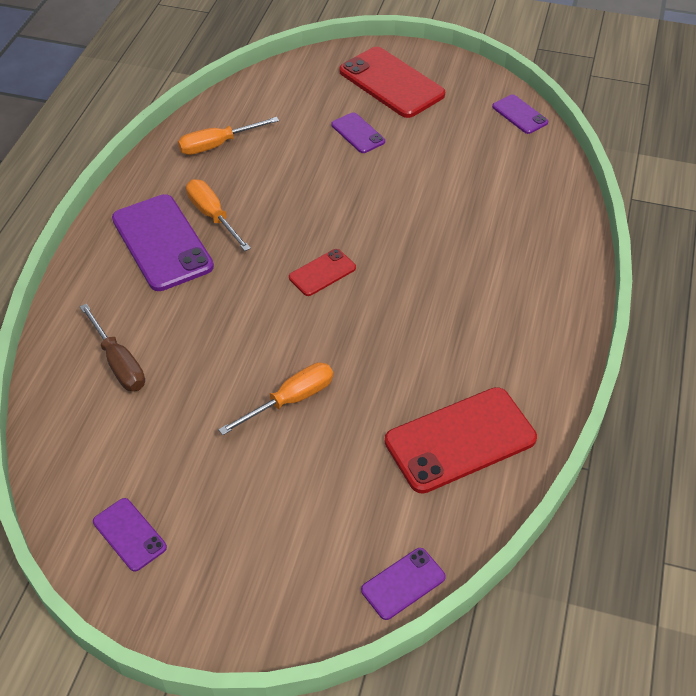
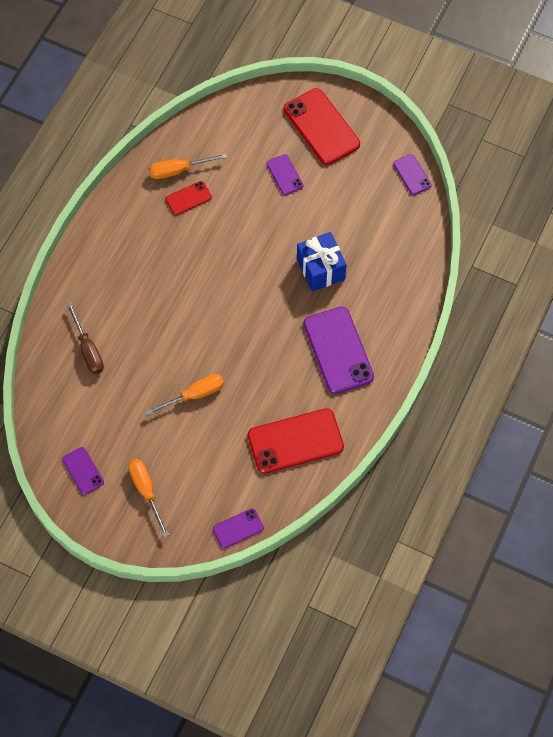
camera: 10 degrees right, 15 degrees up
purple phone [112,194,214,291] -> purple phone moved to [304,307,374,394]
orange screwdriver [186,179,251,251] -> orange screwdriver moved to [128,459,169,537]
red phone [289,249,356,296] -> red phone moved to [165,181,212,215]
none -> blue gift [297,232,347,292]

